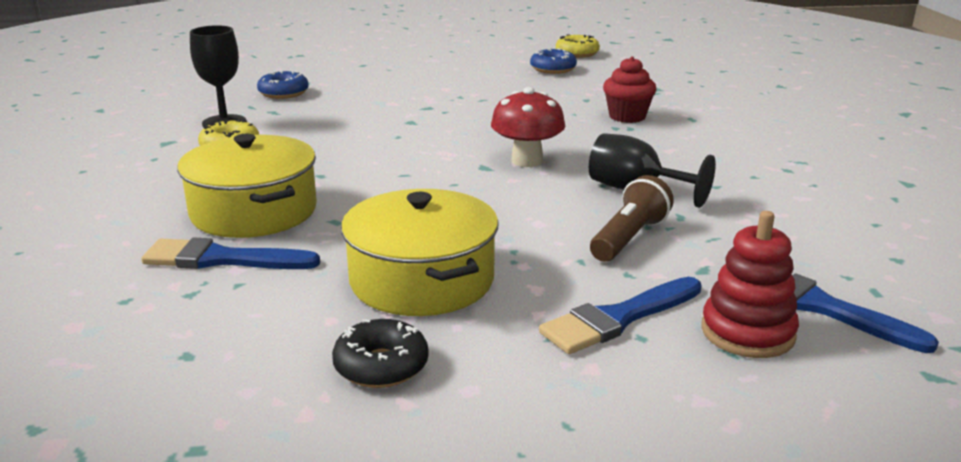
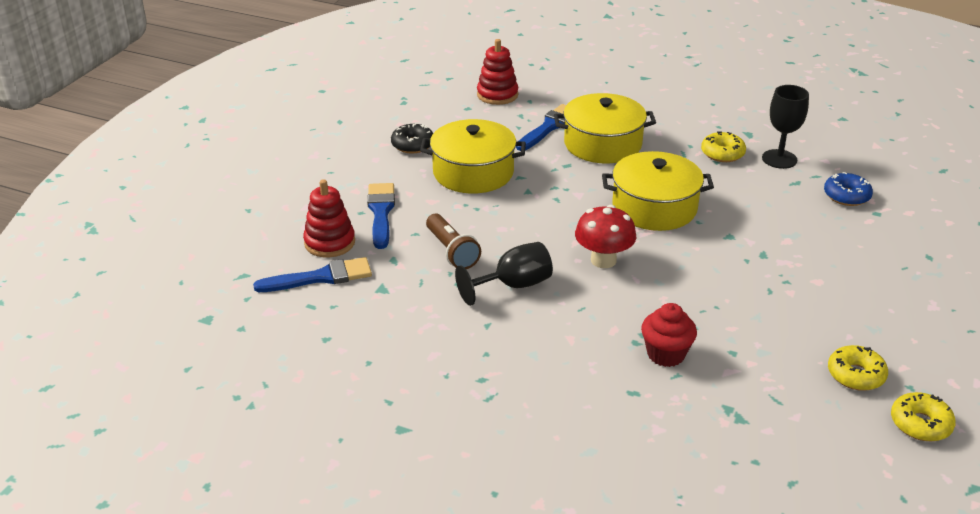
camera: 120 degrees right, 10 degrees up
blue donut [530,48,577,74] -> yellow donut [828,345,888,391]
none -> red stacking toy [477,39,518,105]
none -> yellow pot [602,151,714,231]

